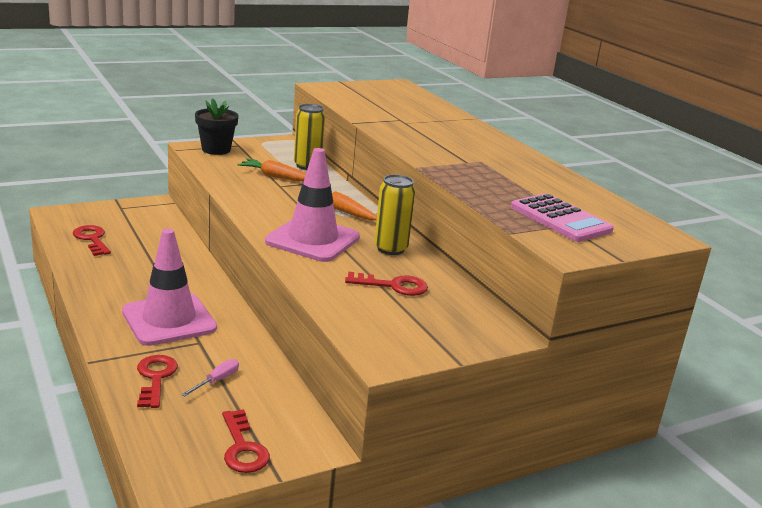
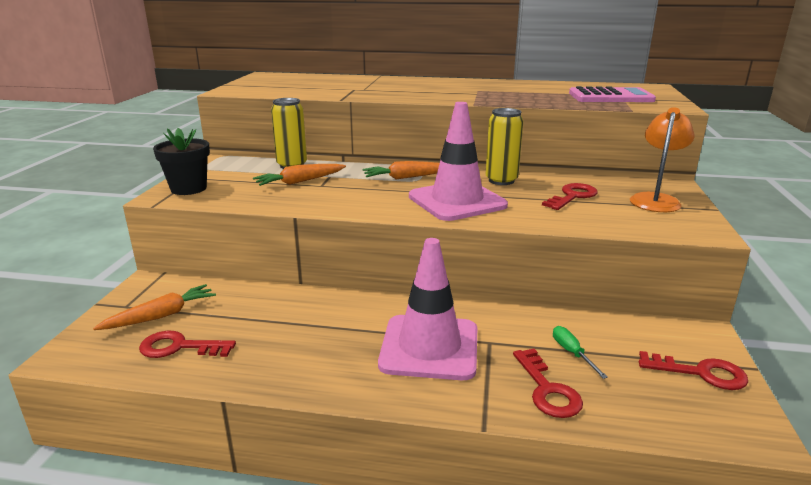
camera: 50 degrees left, 0 degrees up
red key [137,355,178,408] -> red key turned 135 degrees counterclockwise [513,348,583,418]
pink screwdriver [181,359,239,397] -> green screwdriver [553,326,608,379]
none -> orange carrot [93,284,216,330]
none -> orange lamp [630,107,694,212]

